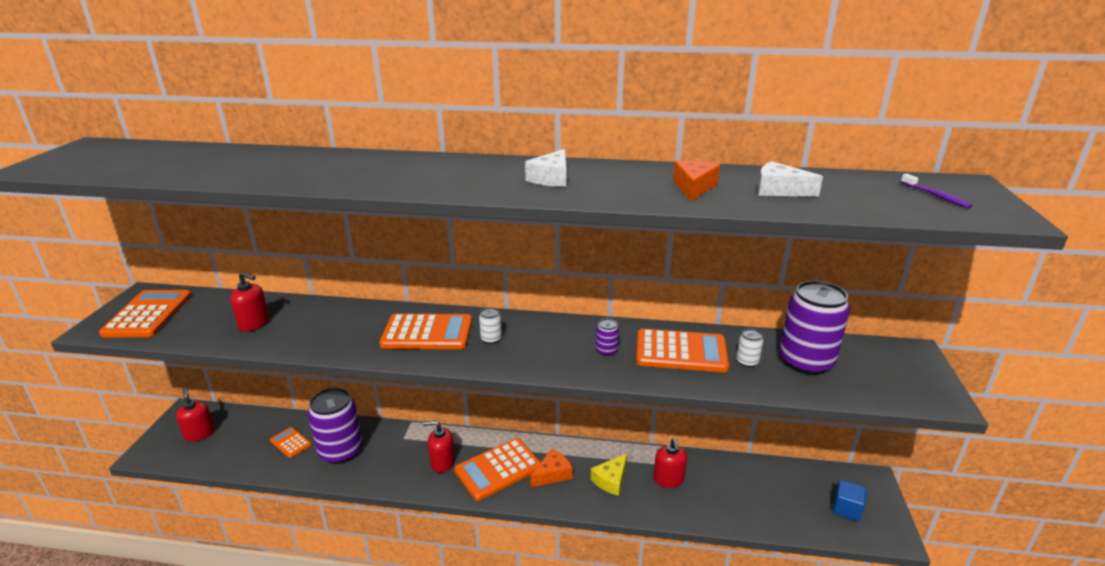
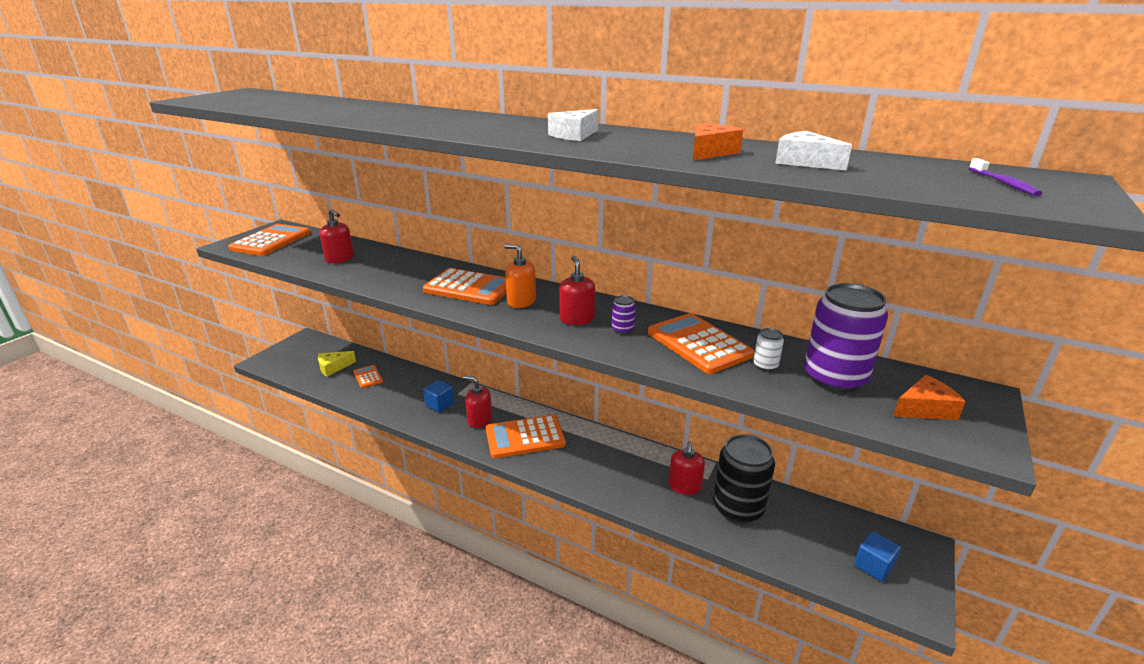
camera: 20 degrees right, 0 degrees up
red soap dispenser [176,387,215,442] -> red soap dispenser moved to [559,256,595,325]
purple can [308,388,363,464] -> none
white can [479,307,502,344] -> orange soap dispenser [504,244,536,308]
orange cheese [530,449,573,487] -> orange cheese moved to [893,375,966,420]
yellow cheese [591,454,627,496] -> yellow cheese moved to [318,351,356,377]
orange calculator [636,329,729,372] -> orange calculator turned 150 degrees counterclockwise [648,313,755,374]
none -> blue cube [423,380,454,413]
none -> black can [713,434,775,524]

